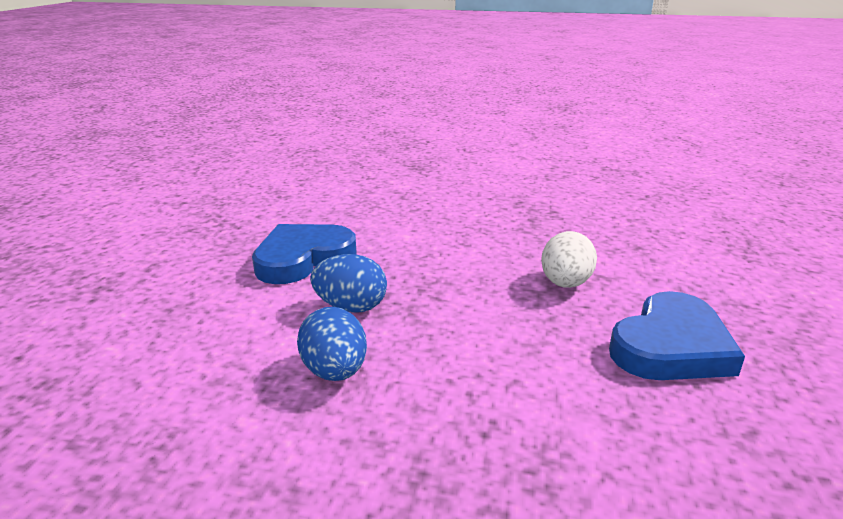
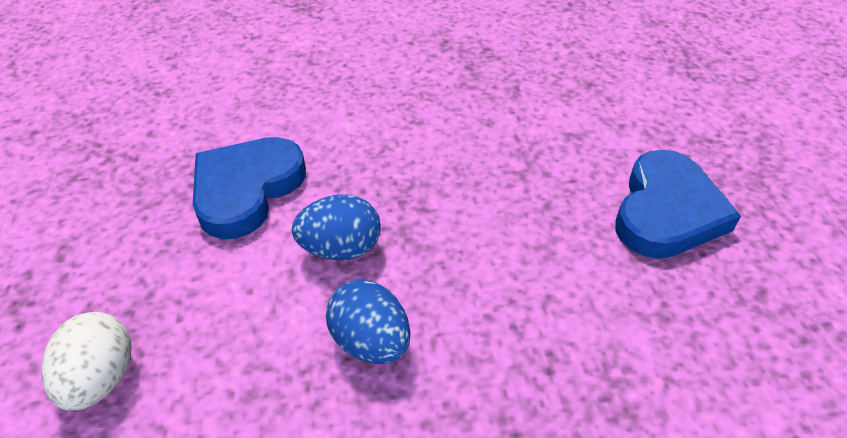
camera: 20 degrees left, 20 degrees up
white egg [541,231,597,288] -> white egg moved to [41,312,131,411]

